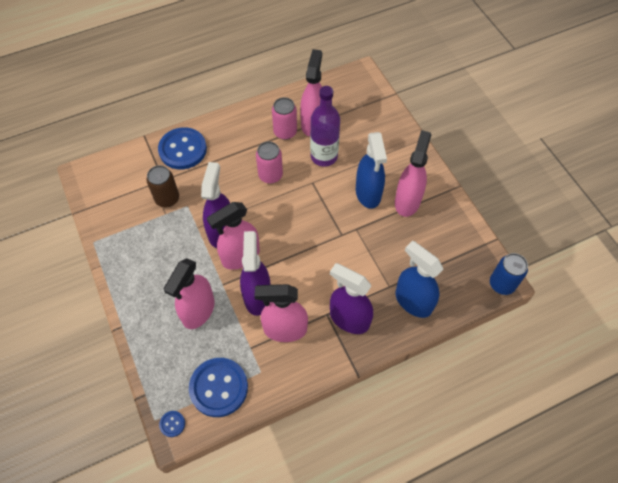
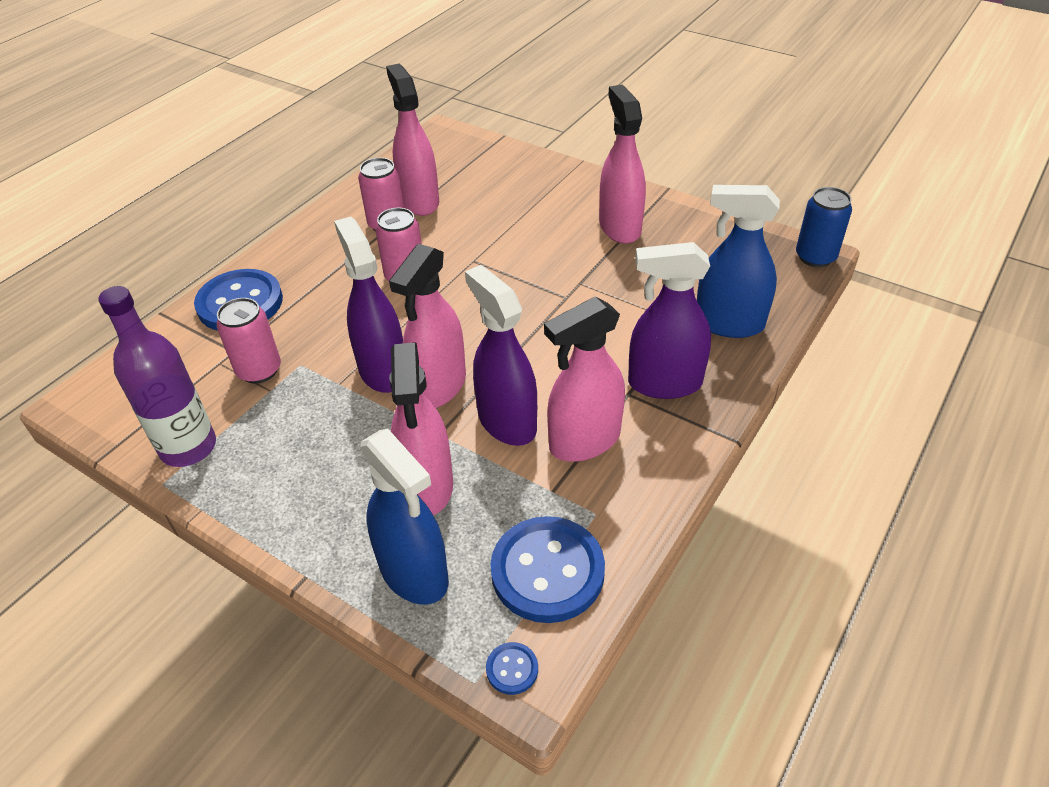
camera: 30 degrees left, 15 degrees down
brown can [146,165,179,207] -> pink can [216,298,281,384]
purple bottle [310,86,340,167] -> purple bottle moved to [98,286,216,467]
blue spray bottle [356,132,387,209] -> blue spray bottle moved to [360,428,449,605]

